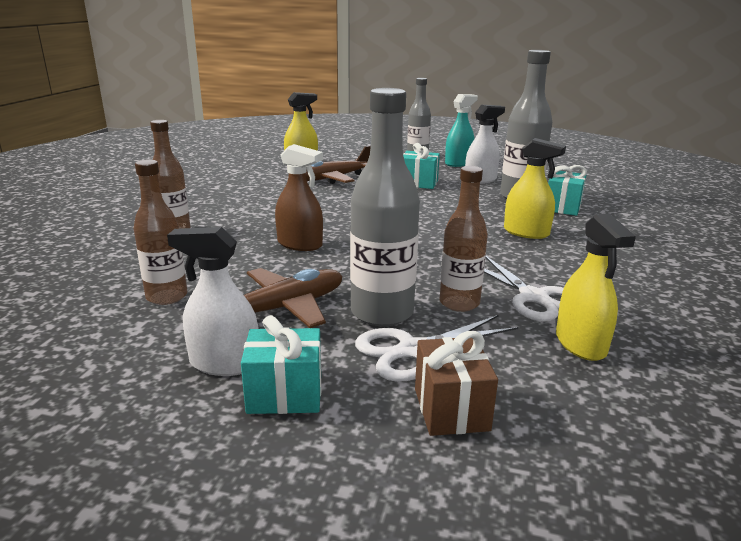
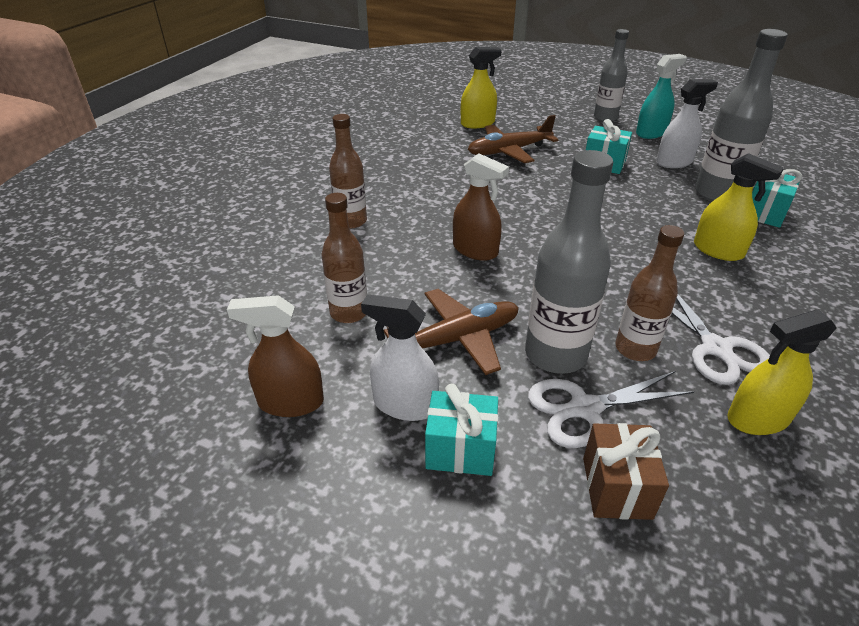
camera: 10 degrees right, 15 degrees up
yellow spray bottle [556,214,636,361] -> yellow spray bottle turned 75 degrees clockwise [727,309,837,435]
none -> brown spray bottle [227,295,324,417]

